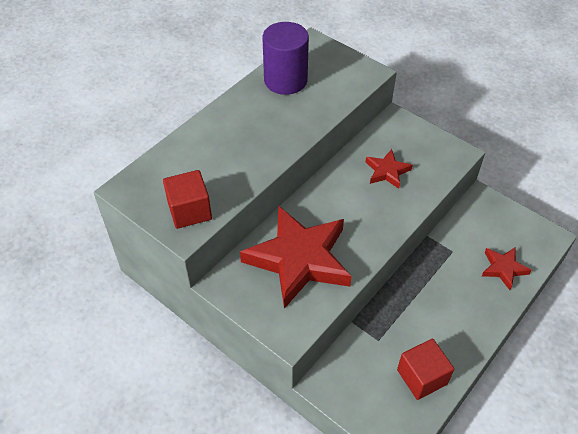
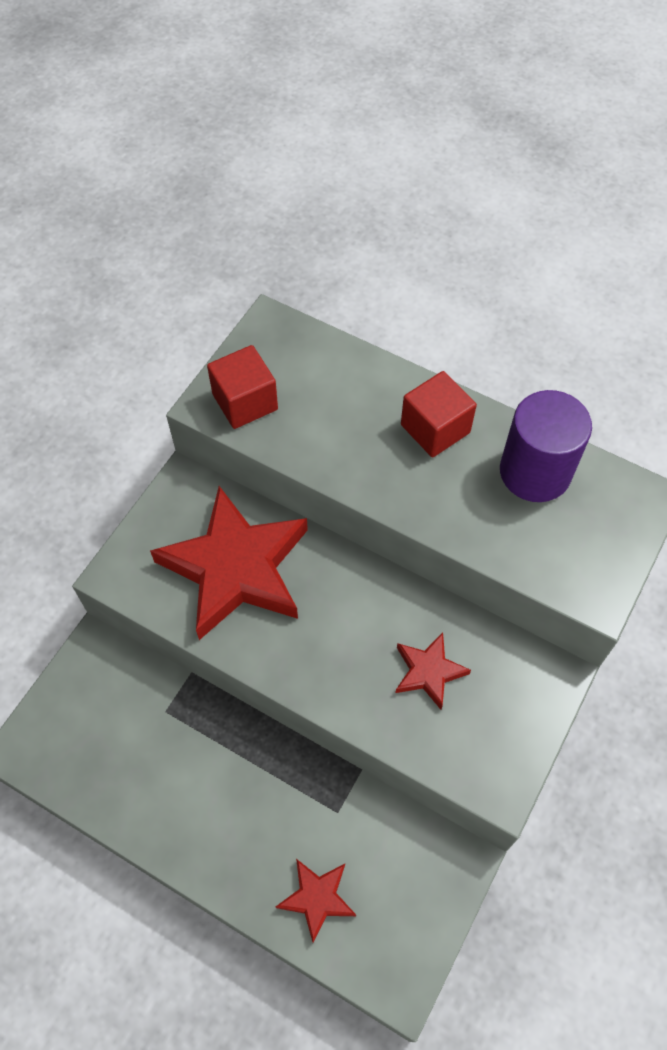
camera: 80 degrees right, 10 degrees up
red cube [397,338,454,400] -> red cube moved to [401,371,477,457]

